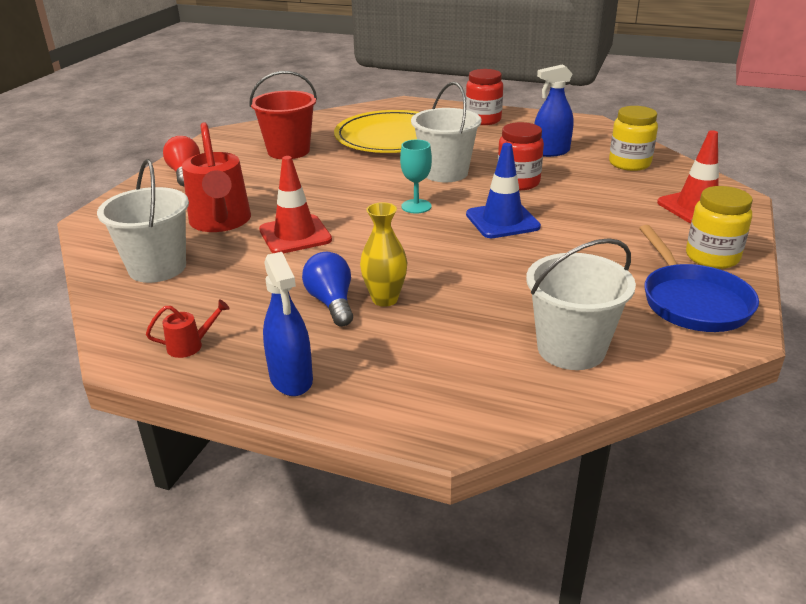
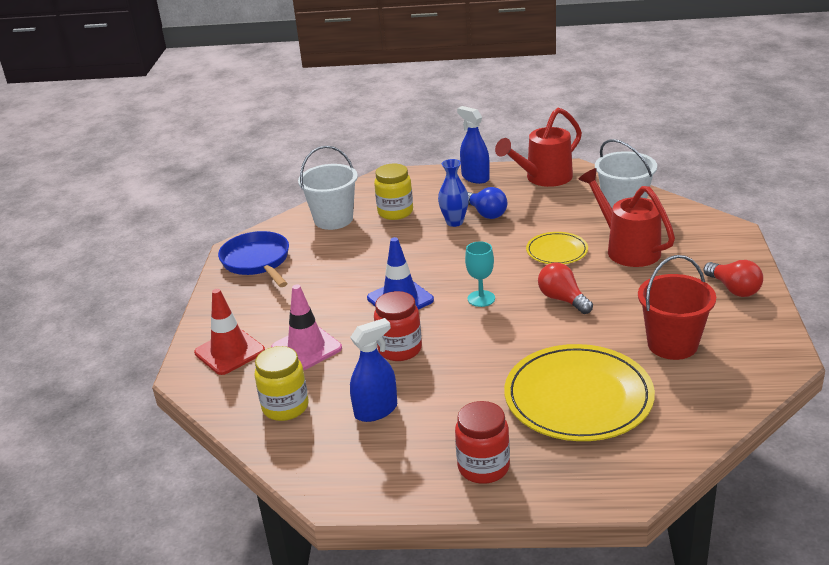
camera: 165 degrees right, 0 degrees up
red watering can [146,300,230,358] -> red watering can [495,108,582,187], size x2.36
red traffic cone [259,156,332,253] -> yellow plate [526,232,588,264]
yellow vase [360,202,407,307] -> blue vase [438,159,469,227]
white bucket [411,82,481,182] -> none
yellow jar [686,186,753,269] -> yellow jar moved to [374,164,413,220]
none -> pink traffic cone [271,284,342,371]
none -> red light bulb [538,263,593,314]

